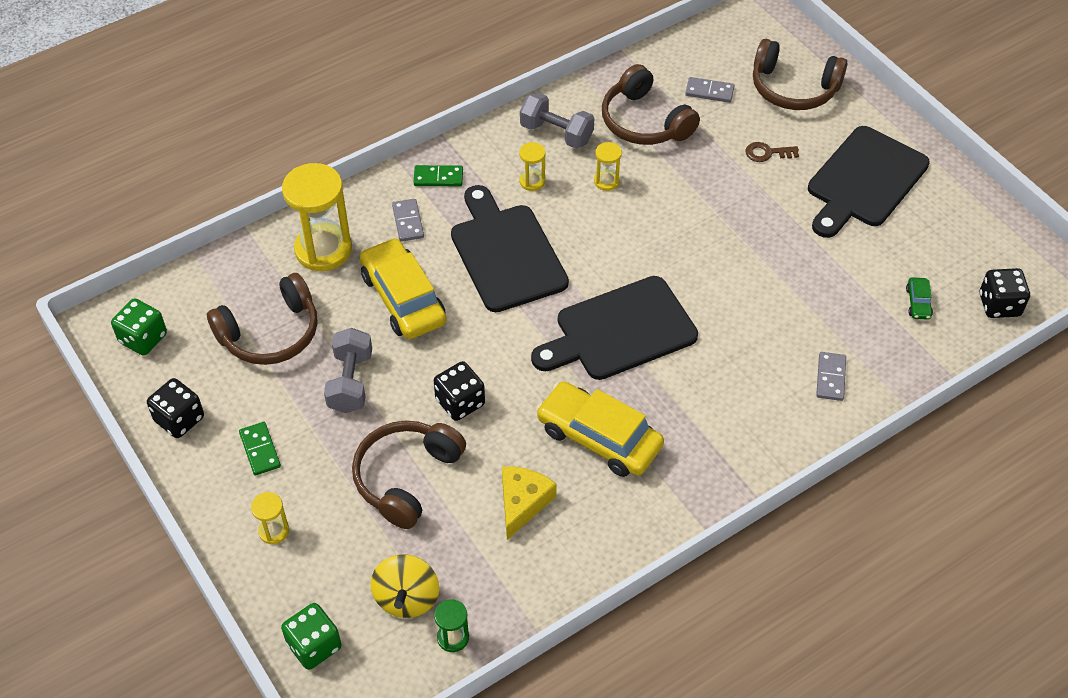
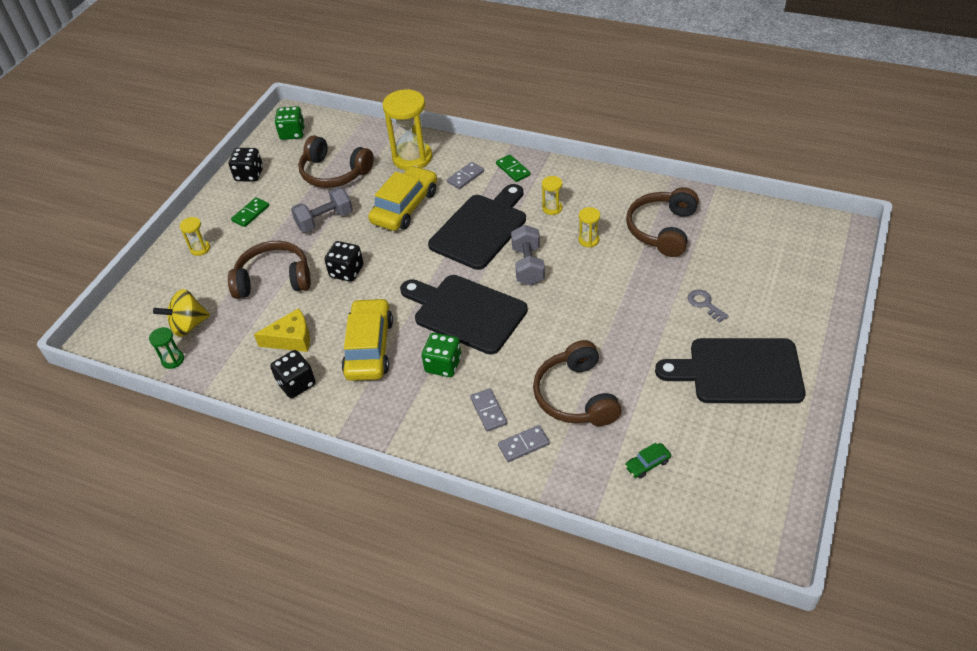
camera: 60 degrees right, 5 degrees down
green dice [281,603,342,670] -> green dice moved to [422,333,461,377]
grey dumbbell [520,92,594,149] -> grey dumbbell moved to [511,225,545,286]
grey domino [685,77,735,103] -> grey domino moved to [470,388,507,432]
brown key [746,142,799,162] -> grey key [688,290,729,322]
brown headphones [753,39,847,110] -> brown headphones moved to [533,340,621,426]
black dice [980,268,1030,318] -> black dice moved to [270,350,316,398]

